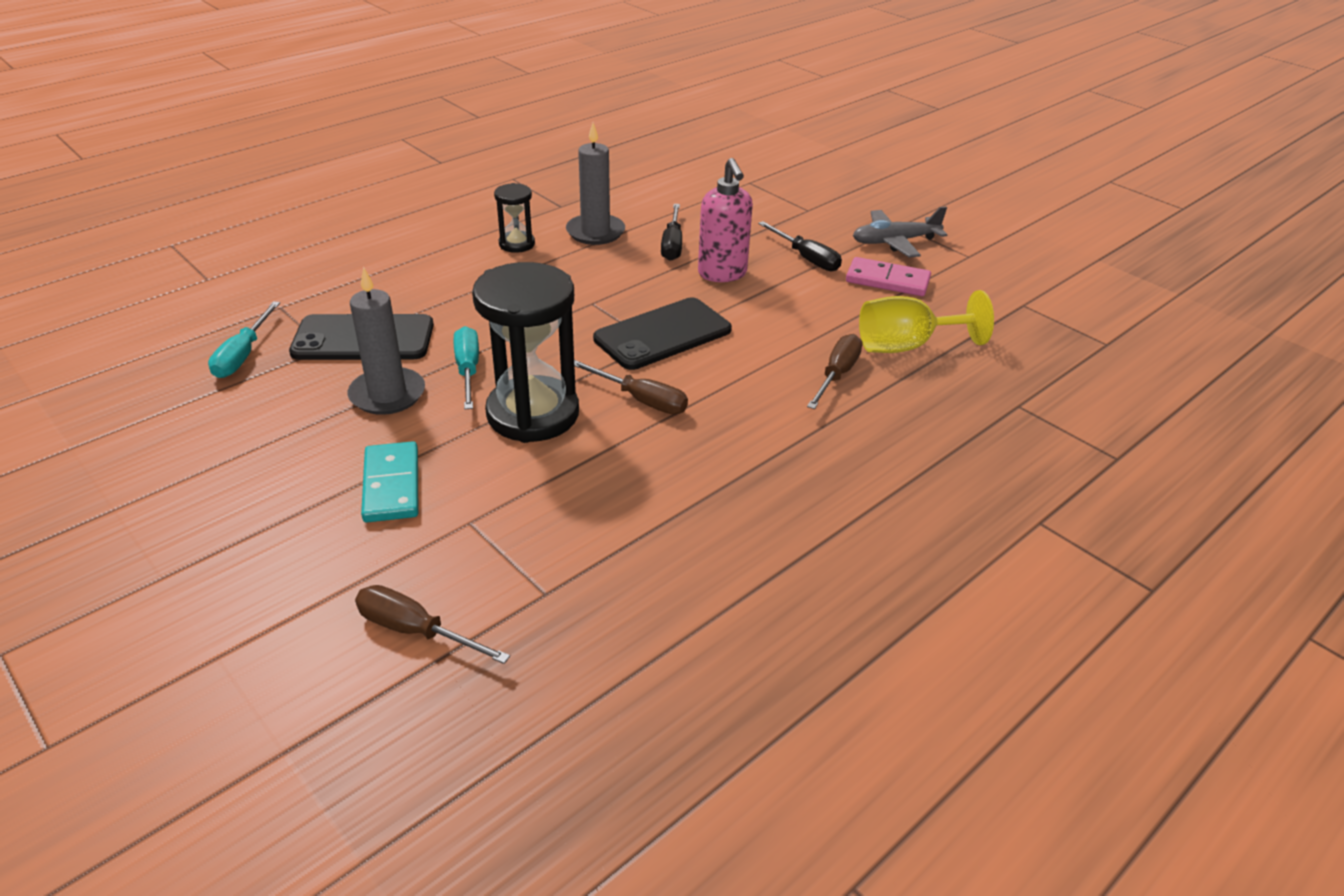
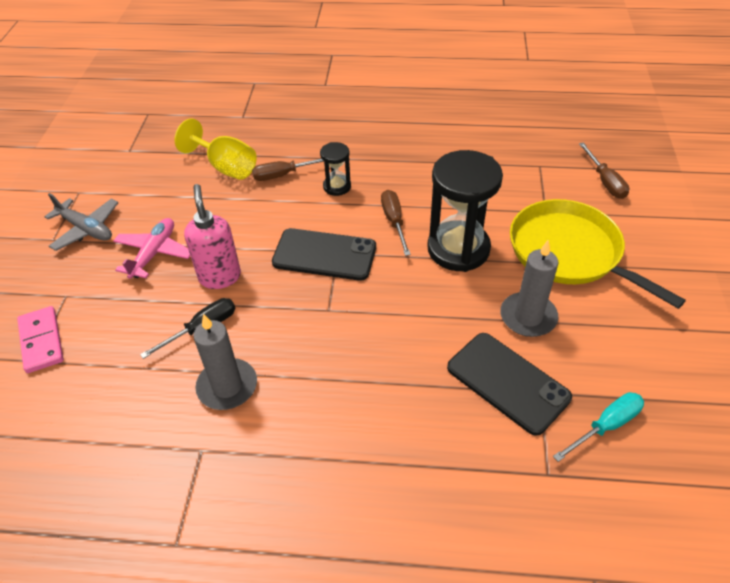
camera: 130 degrees left, 10 degrees up
turquoise domino [361,441,419,523] -> yellow pan [510,199,686,309]
turquoise screwdriver [454,326,479,409] -> none
black hourglass [494,183,535,253] -> black hourglass moved to [320,142,351,196]
pink soap dispenser [698,158,753,282] -> pink soap dispenser turned 45 degrees counterclockwise [184,184,241,289]
black screwdriver [758,221,842,271] -> pink plane [113,218,190,279]
pink domino [846,257,931,296] -> pink domino moved to [17,306,64,373]

